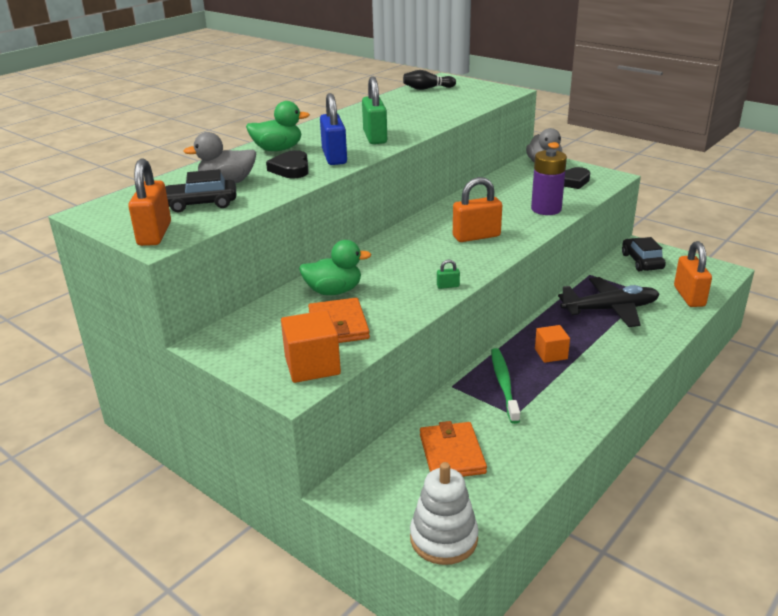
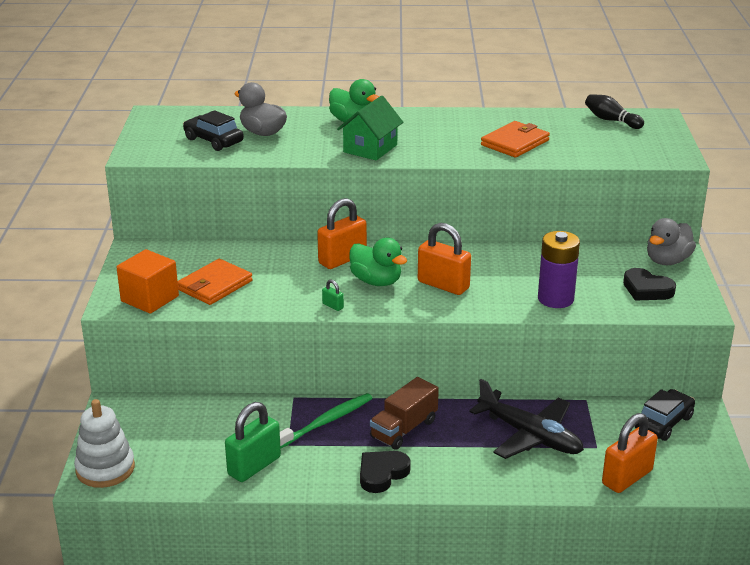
camera: 50 degrees right, 0 degrees up
orange padlock [128,158,171,246] -> orange padlock moved to [317,198,367,269]
black heart [266,150,309,178] -> black heart moved to [360,451,411,493]
green duck [299,240,371,295] -> green duck moved to [349,238,407,286]
blue padlock [320,93,347,165] -> green house [337,96,403,160]
green padlock [362,76,387,144] -> green padlock moved to [225,402,281,482]
orange wallet [420,421,487,477] -> orange wallet moved to [481,121,550,158]
orange cube [535,325,570,363] -> brown truck [370,377,439,450]

